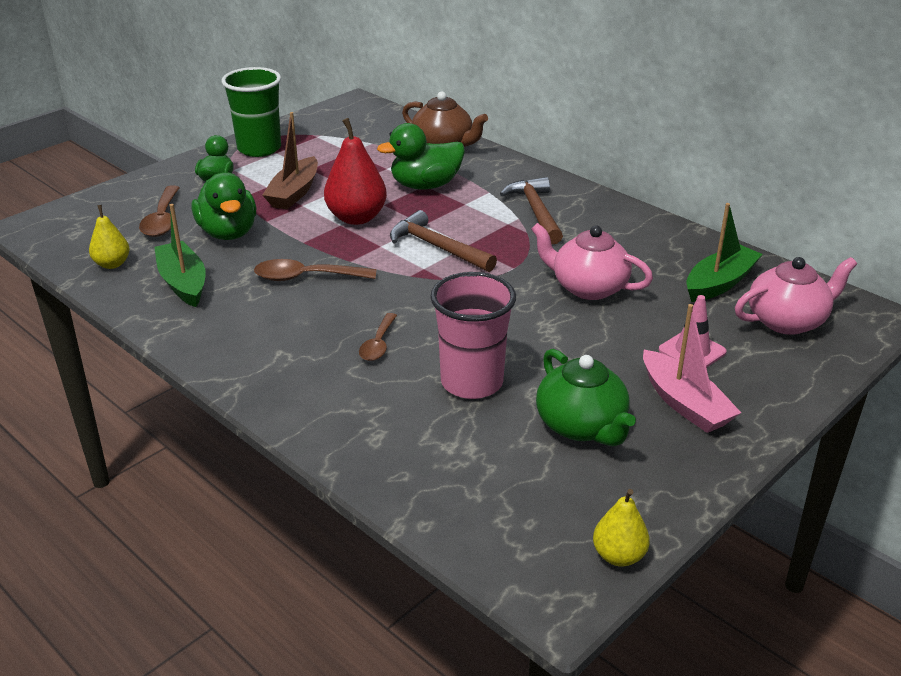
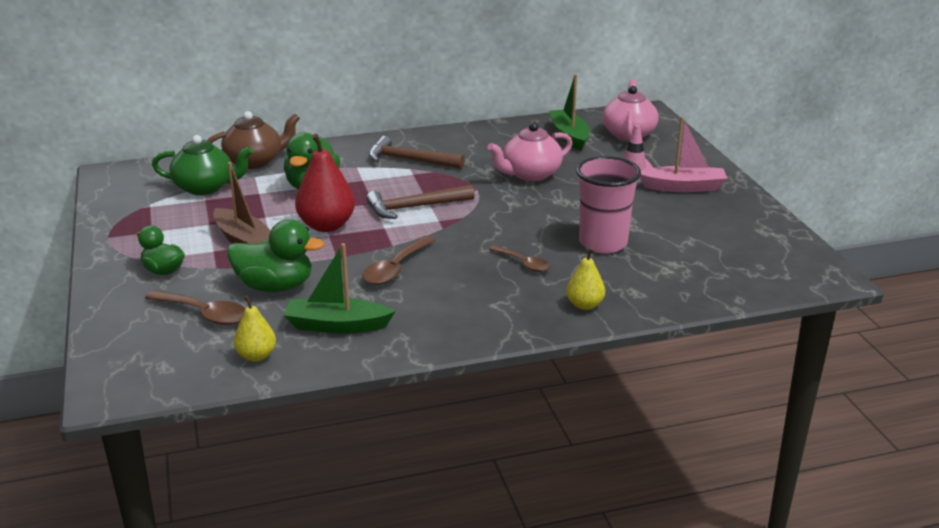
camera: 60 degrees left, 5 degrees down
green cup [222,67,281,157] -> none
green teapot [536,349,636,446] -> green teapot moved to [152,135,253,195]
yellow pear [593,489,650,567] -> yellow pear moved to [566,248,605,310]

